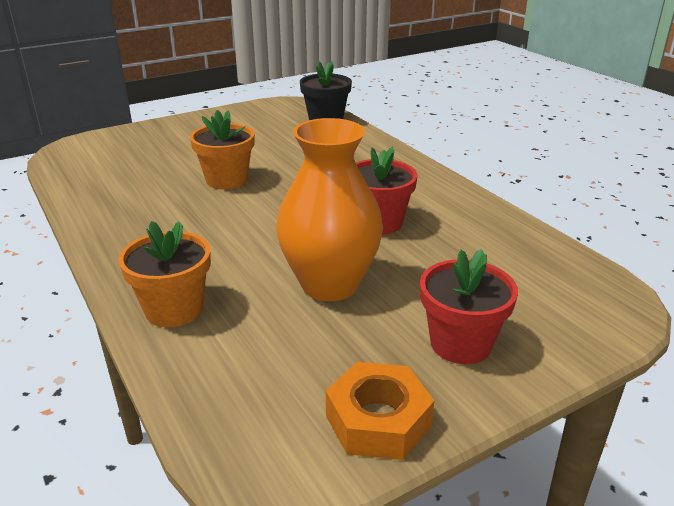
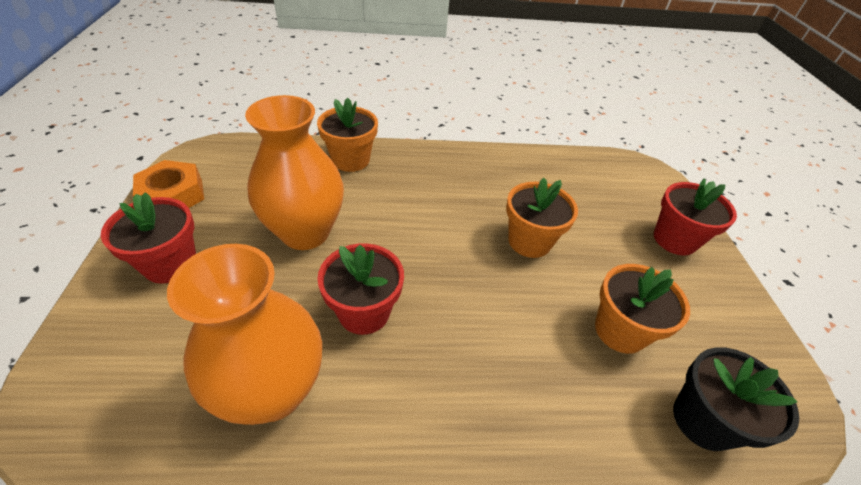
camera: 115 degrees right, 15 degrees up
none -> orange vase [167,244,322,425]
none -> orange flower pot [595,264,690,354]
none -> red flower pot [654,179,737,255]

